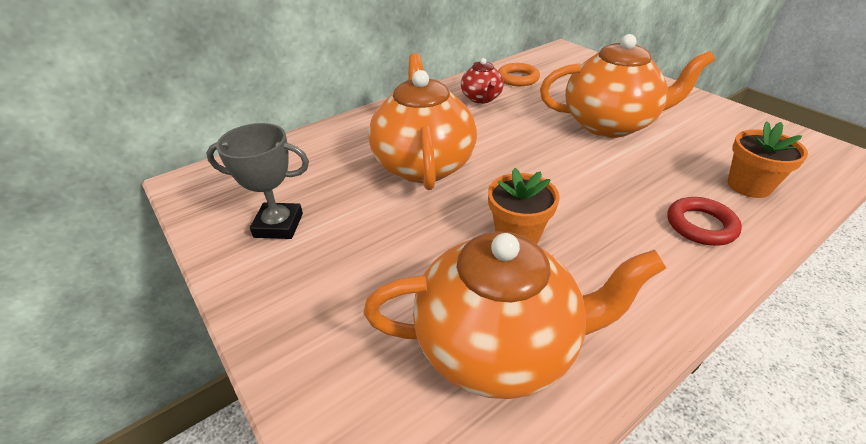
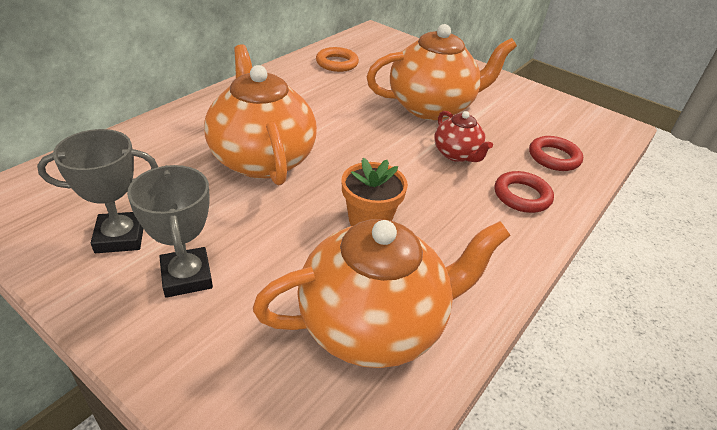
camera: 20 degrees left, 0 degrees up
red teapot [461,58,504,104] -> red teapot moved to [434,111,493,162]
orange flower pot [728,121,808,198] -> red ring [529,136,583,171]
none -> grey trophy [127,165,213,298]

